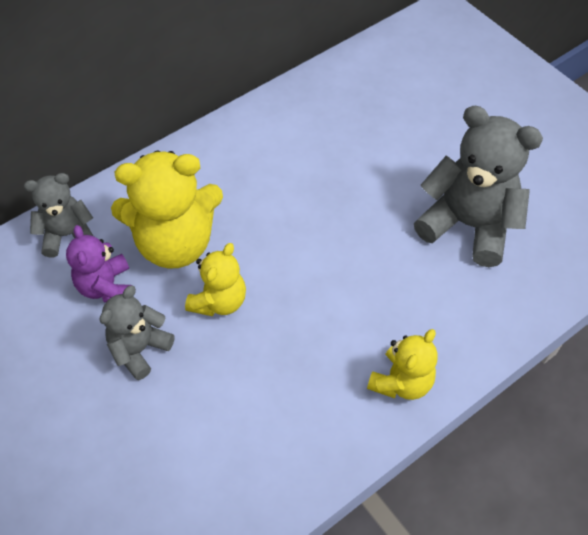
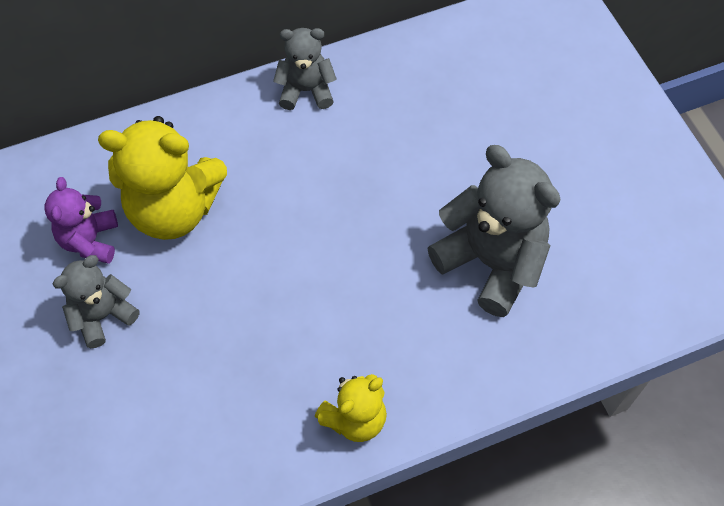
camera: 15 degrees right, 5 degrees up
grey teddy bear [24,173,93,258] -> grey teddy bear moved to [273,28,337,110]
yellow teddy bear [185,243,246,316] -> none

